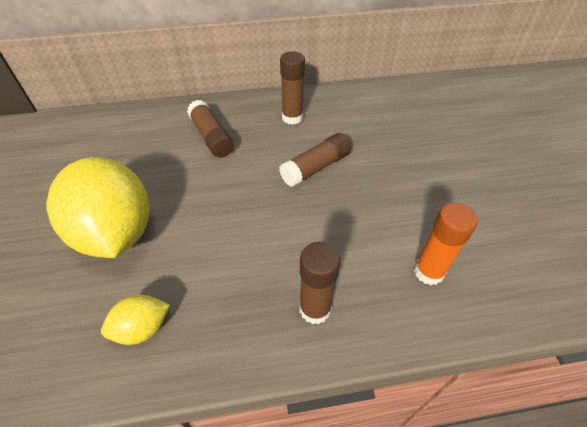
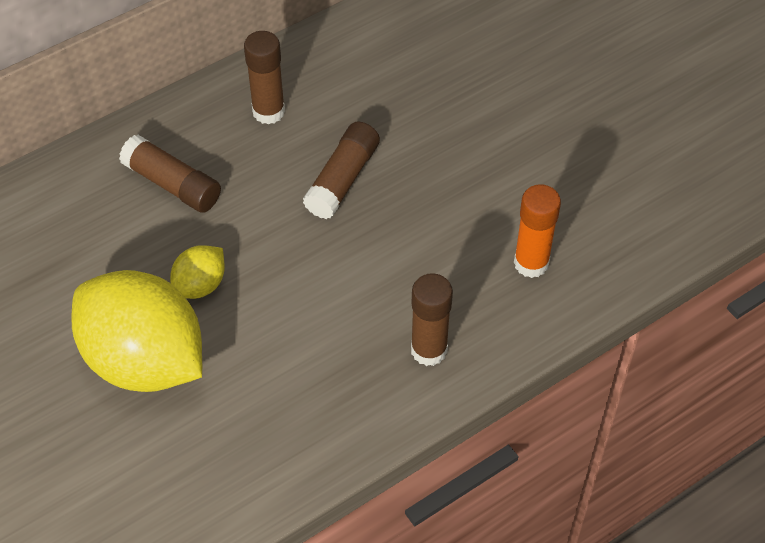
camera: 25 degrees left, 5 degrees up
yellow lemon [101,295,170,345] -> yellow lemon moved to [170,245,225,299]

